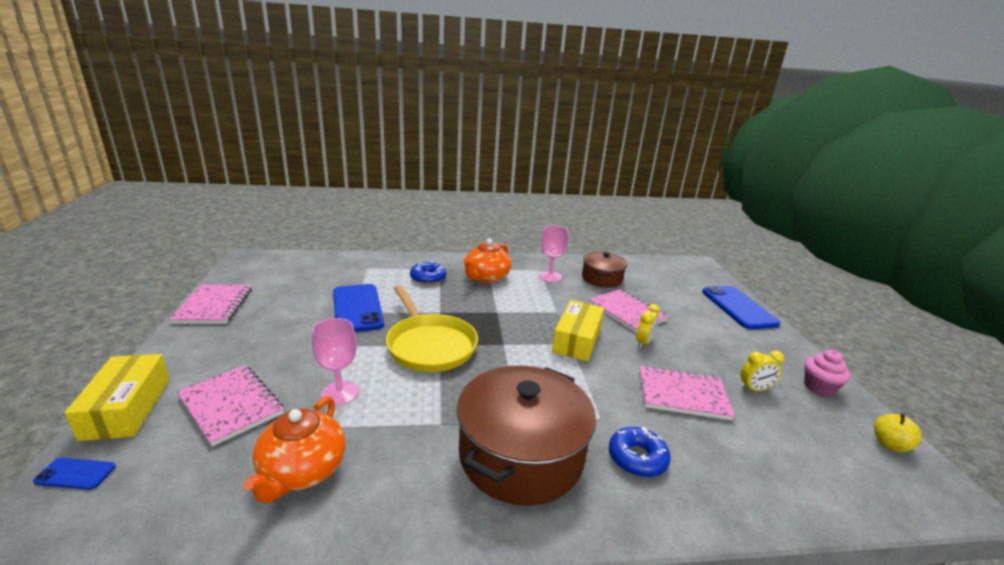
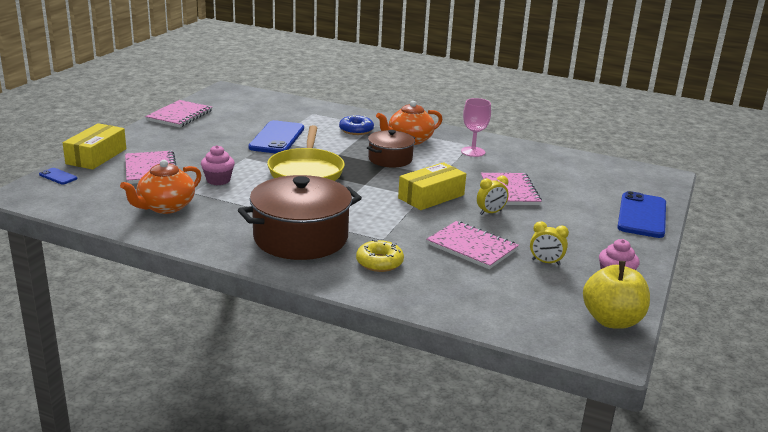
camera: 30 degrees right, 0 degrees up
pink goblet [312,318,359,406] -> pink cupcake [201,145,235,185]
brown pot [582,252,627,288] -> brown pot moved to [367,130,415,167]
blue donut [609,427,671,478] -> yellow donut [356,239,404,272]
yellow apple [874,413,922,452] -> yellow apple [583,261,650,329], size x1.82

